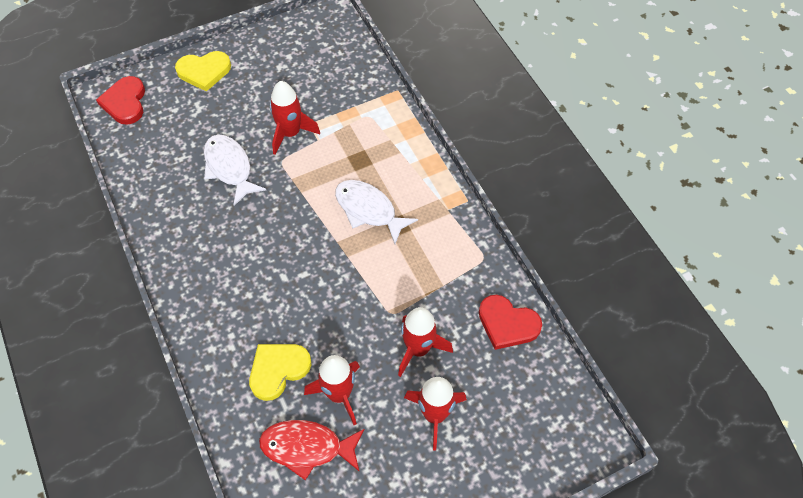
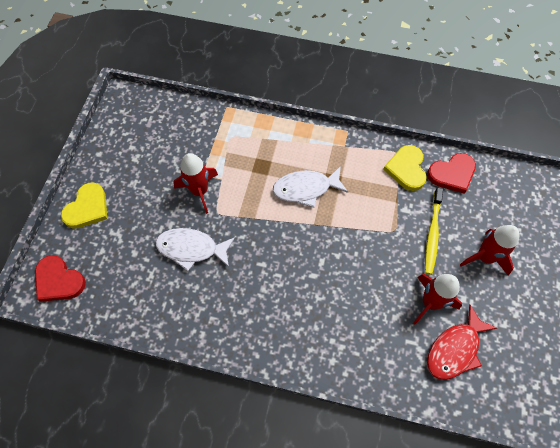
camera: 50 degrees left, 5 degrees up
yellow heart [249,344,311,401] -> yellow heart moved to [383,145,427,191]
red rocket [398,307,453,377] -> yellow toothbrush [425,187,443,275]

